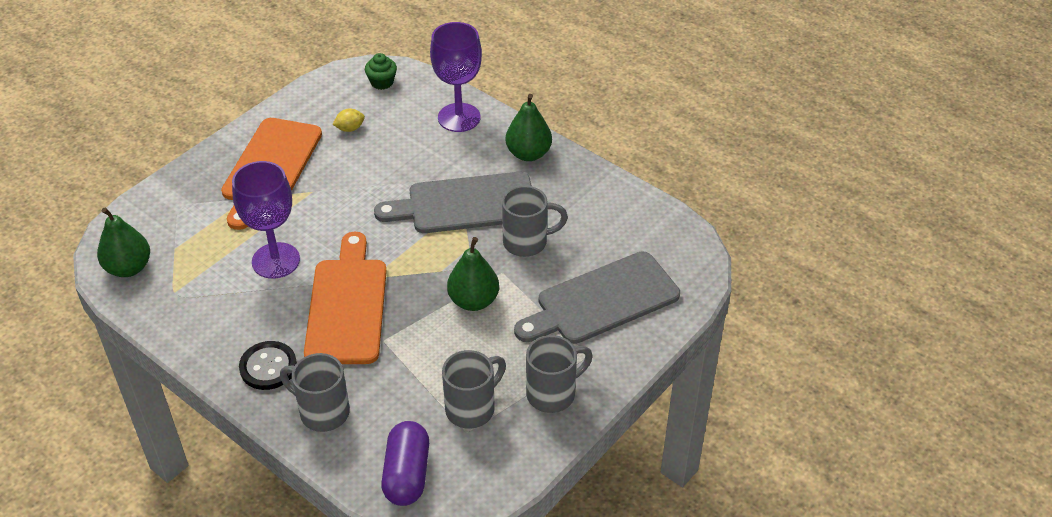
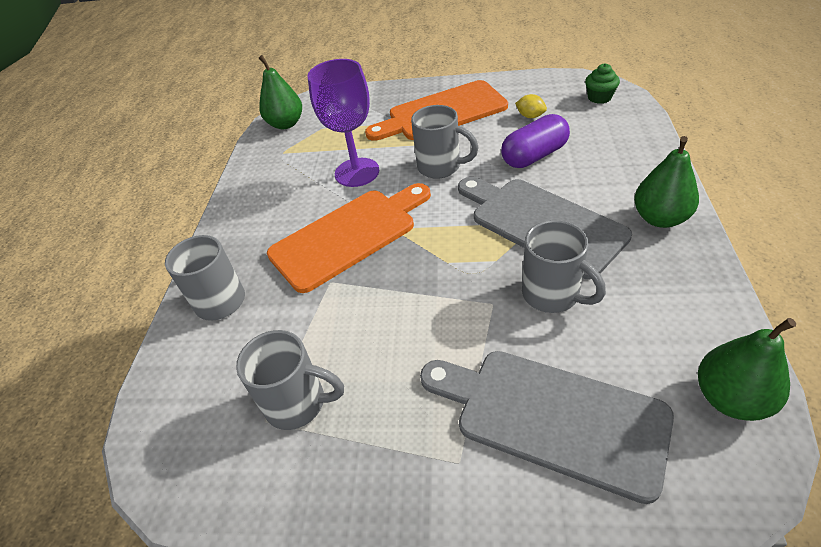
camera: 60 degrees right, 0 degrees up
black button [239,341,297,390] -> none
purple capsule [381,421,429,506] -> purple capsule moved to [501,114,570,168]
purple goblet [430,22,482,132] -> none
green pear [447,237,499,311] -> green pear moved to [698,318,796,421]
grey mug [526,335,593,413] -> grey mug moved to [411,105,479,179]

